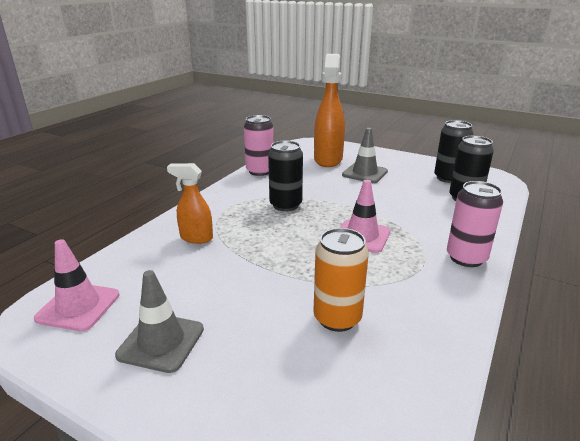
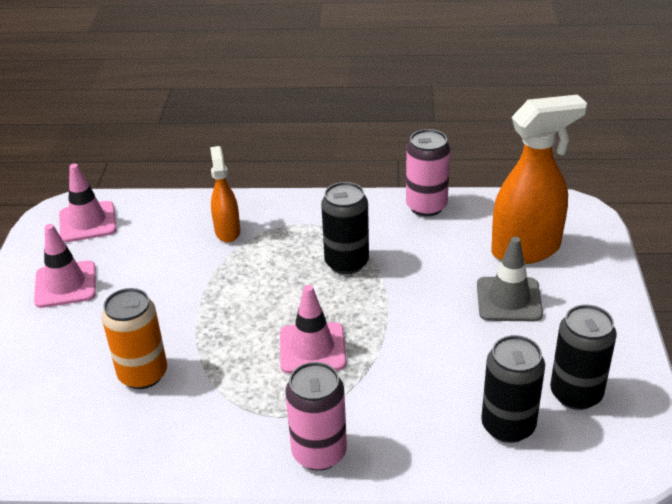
camera: 65 degrees right, 10 degrees up
grey traffic cone [115,270,204,373] -> pink traffic cone [34,224,96,308]

